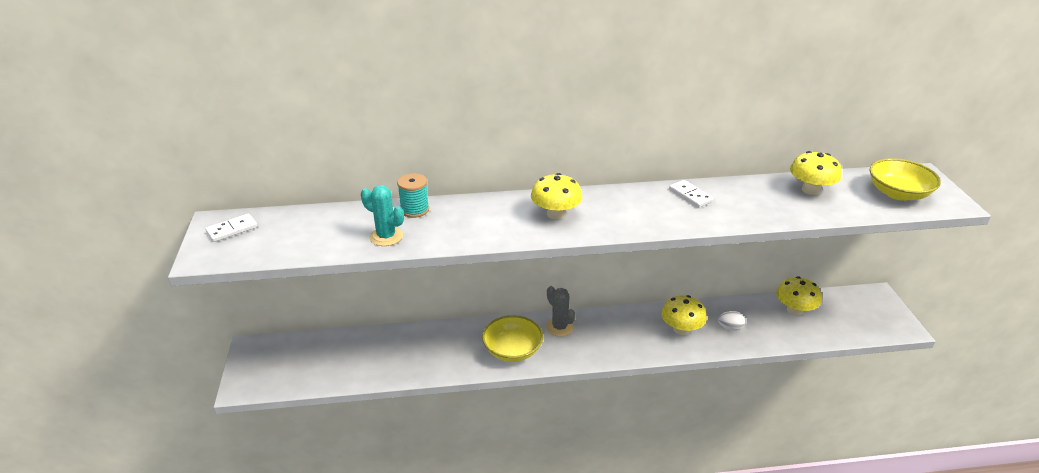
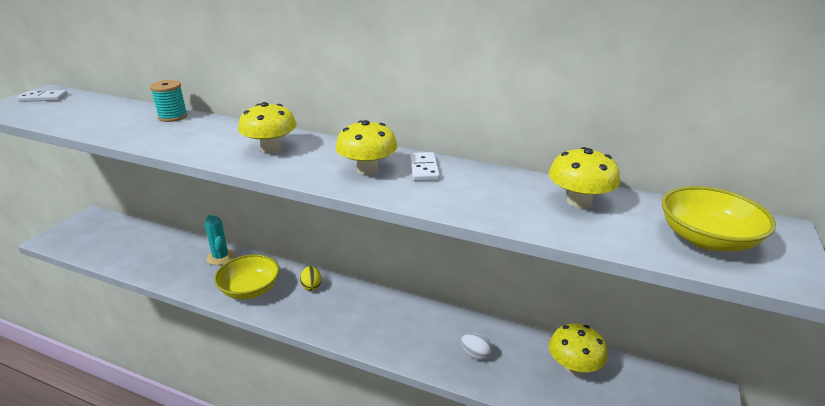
camera: 30 degrees right, 5 degrees down
turquoise cactus [361,185,404,246] -> turquoise cactus moved to [205,215,235,265]
grey cactus [546,286,575,337] -> yellow egg [300,266,321,291]
yellow mushroom [661,295,707,335] -> yellow mushroom moved to [336,120,397,175]

